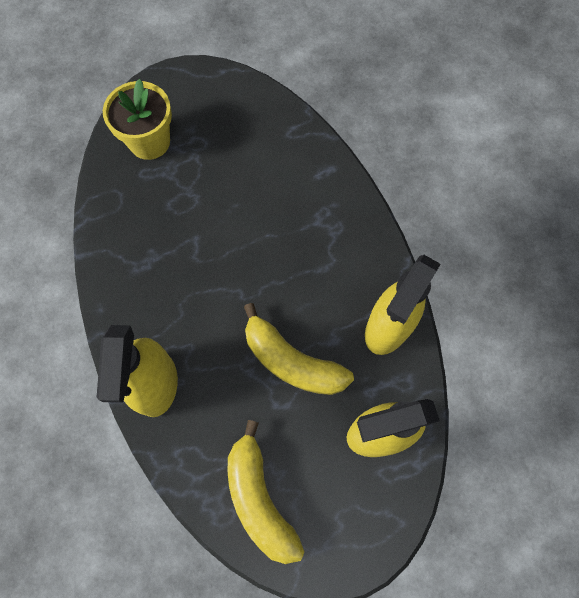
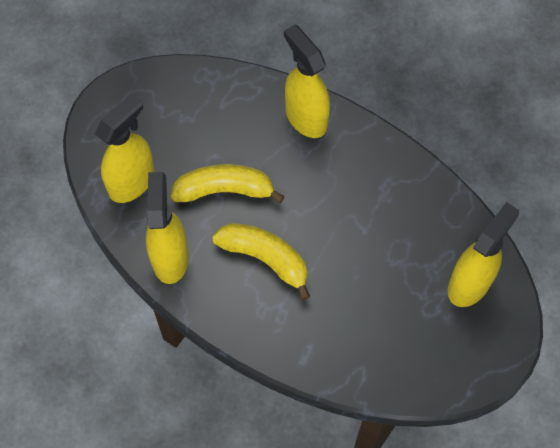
camera: 145 degrees right, 5 degrees down
yellow flower pot [103,79,172,160] -> yellow spray bottle [448,202,519,307]
yellow banana [227,420,305,564] -> yellow banana moved to [212,223,310,300]

